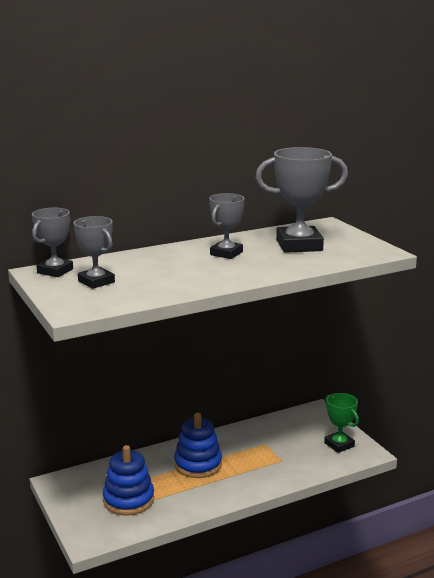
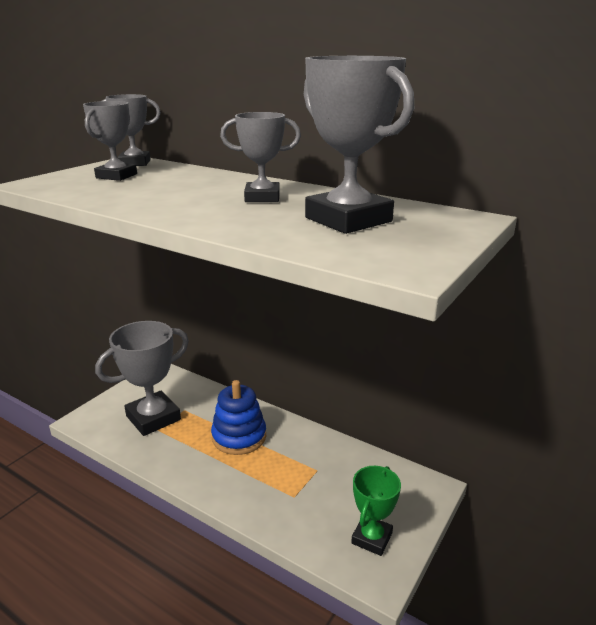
camera: 60 degrees right, 5 degrees up
blue stacking toy [103,445,154,515] -> grey trophy [95,321,189,436]

